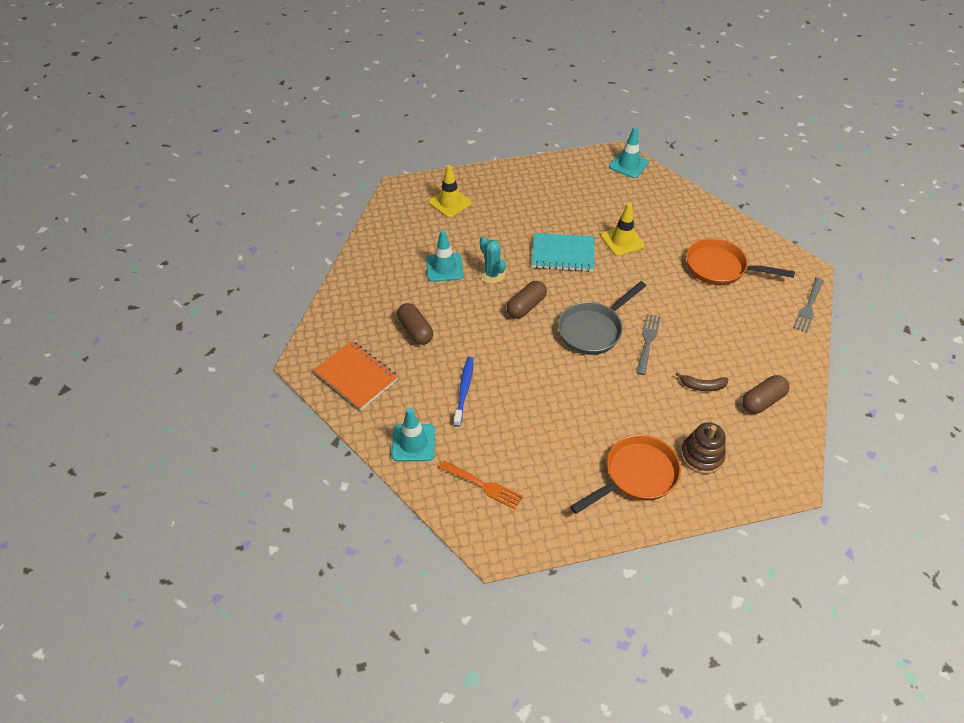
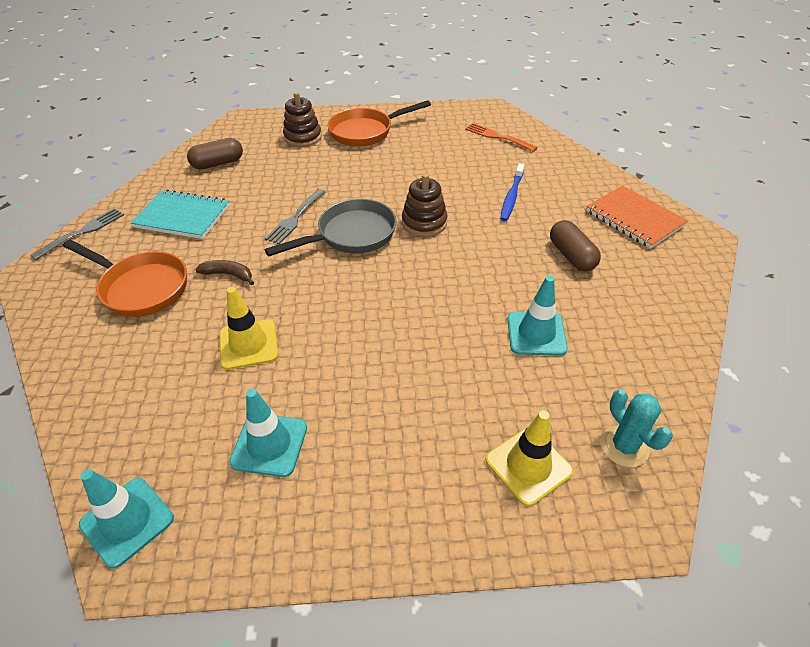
camera: 170 degrees left, 5 degrees down
turquoise traffic cone [392,408,435,461] -> turquoise traffic cone moved to [229,389,307,477]
turquoise cactus [479,236,506,284] -> turquoise cactus moved to [601,389,673,467]
brown capsule [507,281,547,319] -> none
turquoise notebook [532,233,594,272] -> turquoise notebook moved to [131,189,230,239]
brown banana [675,372,729,391] -> brown banana moved to [195,260,254,285]
none -> brown stacking toy [402,174,447,237]

